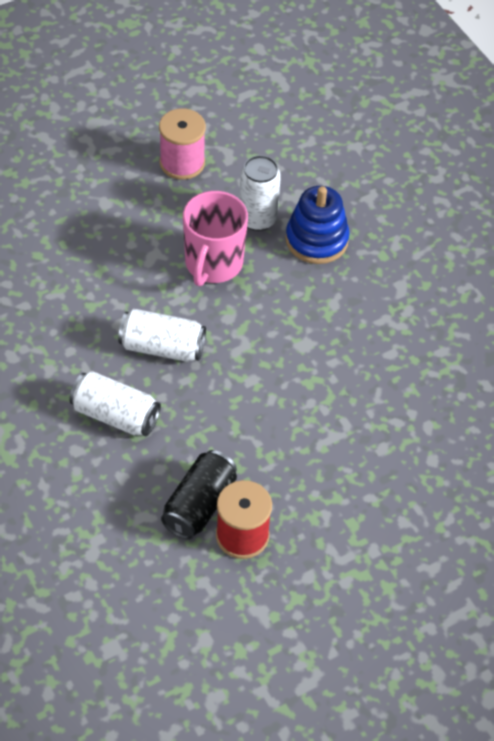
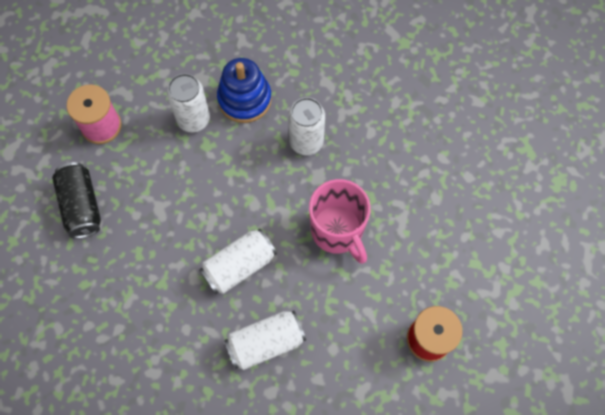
camera: 45 degrees left, 15 degrees up
black can [161,450,237,540] -> black can moved to [52,162,101,239]
pink mug [183,191,248,286] -> pink mug moved to [309,179,371,264]
none -> white can [288,97,325,155]

